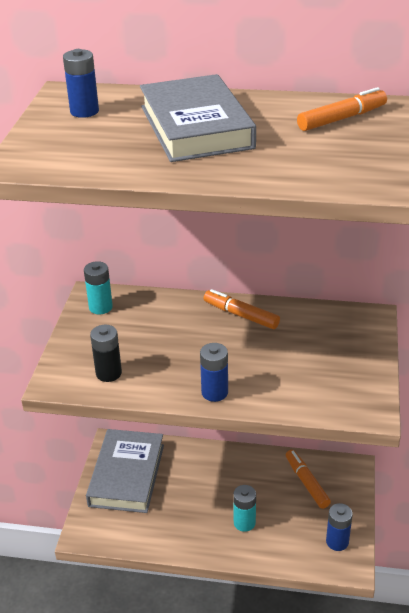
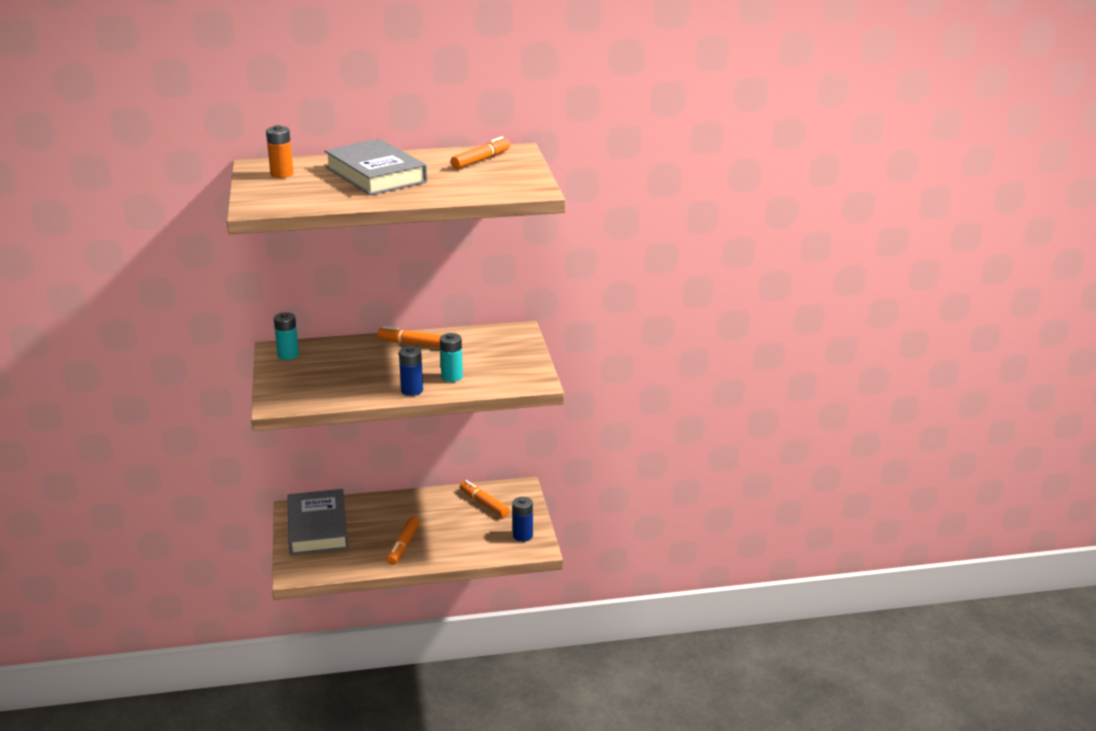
camera: 20 degrees left, 10 degrees down
blue battery [63,49,99,118] -> orange battery [266,125,294,178]
black battery [90,325,122,382] -> none
turquoise battery [233,485,256,532] -> turquoise battery moved to [440,333,463,382]
none -> orange marker [387,517,420,565]

